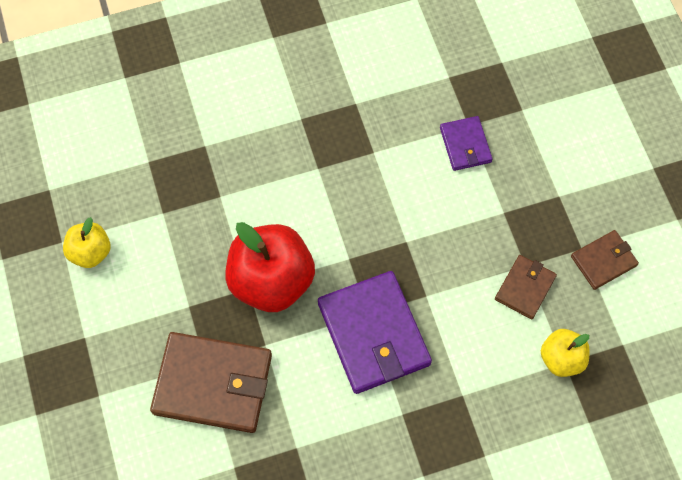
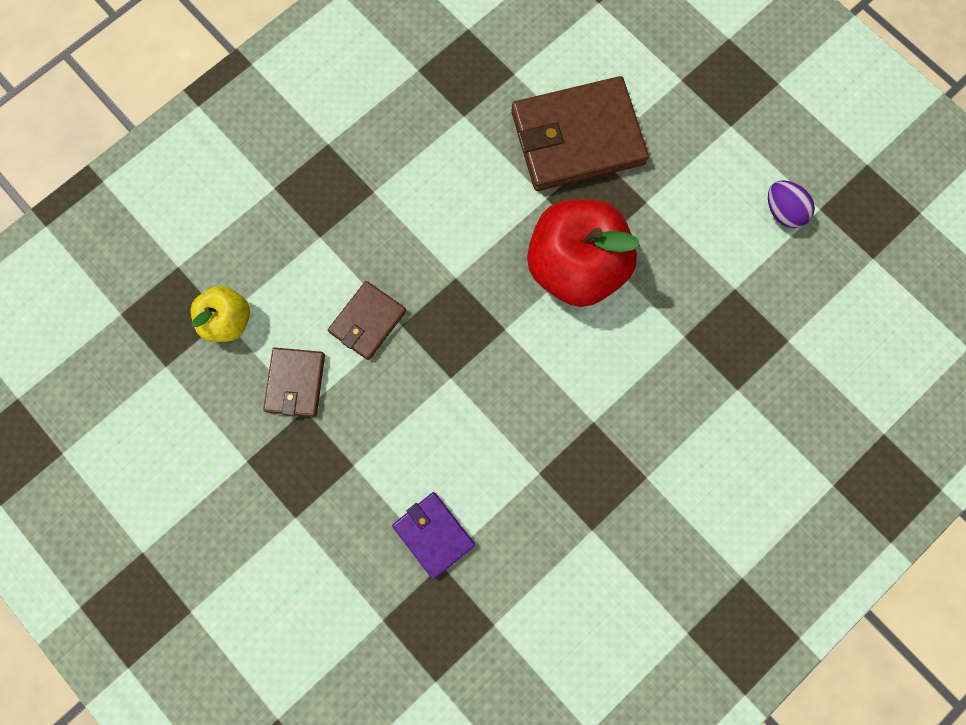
camera: 155 degrees right, 10 degrees up
yellow apple [63,217,110,268] -> purple egg [768,180,815,228]
purple wallet [318,271,432,394] -> none
brown wallet [571,230,639,290] -> brown wallet moved to [328,281,406,360]

